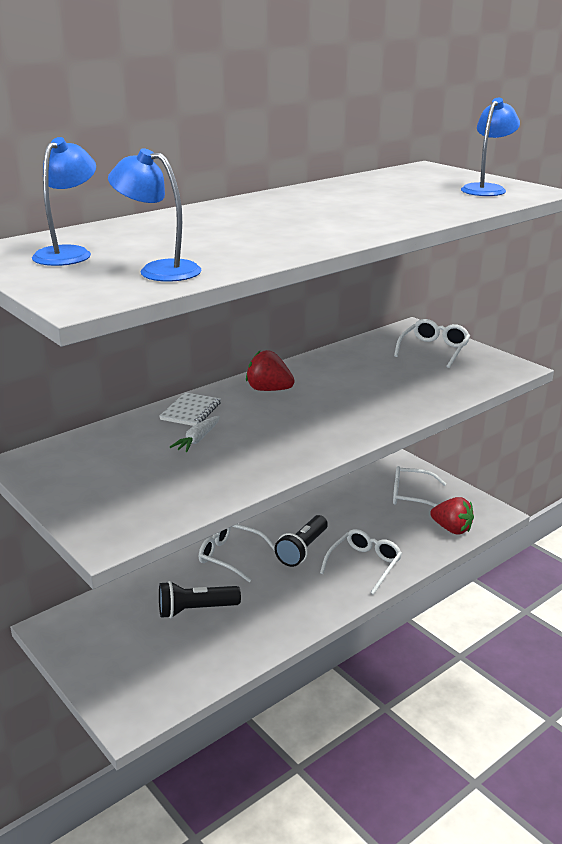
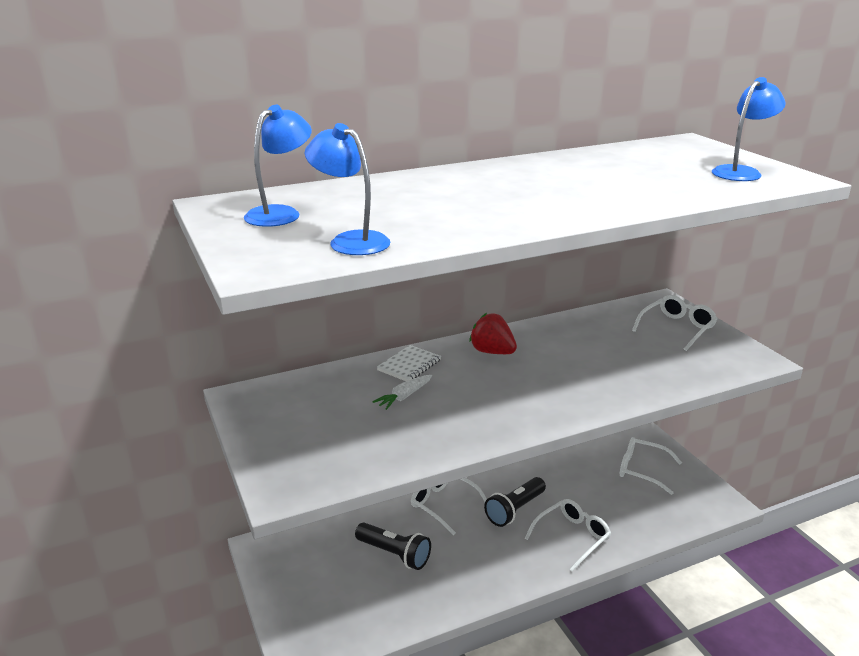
camera: 15 degrees right, 0 degrees up
black flashlight [159,581,241,618] -> black flashlight turned 150 degrees counterclockwise [355,523,431,570]
red strawberry [430,497,474,535] -> none

